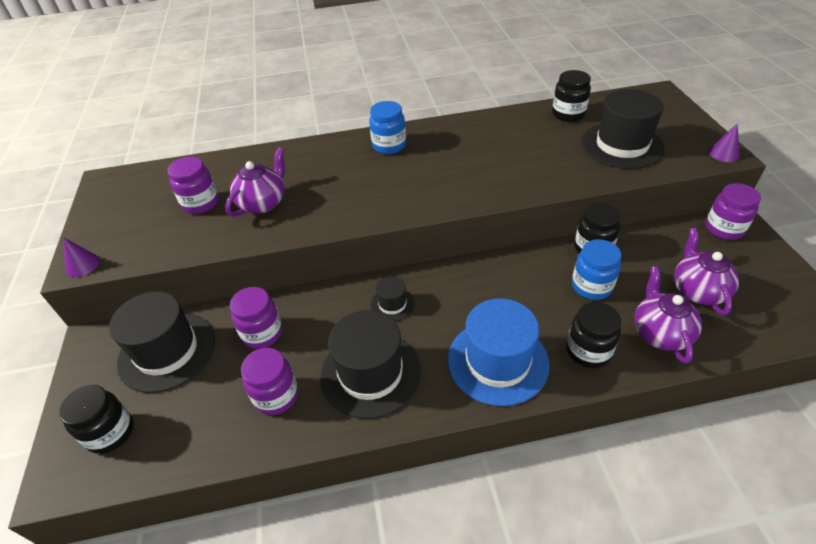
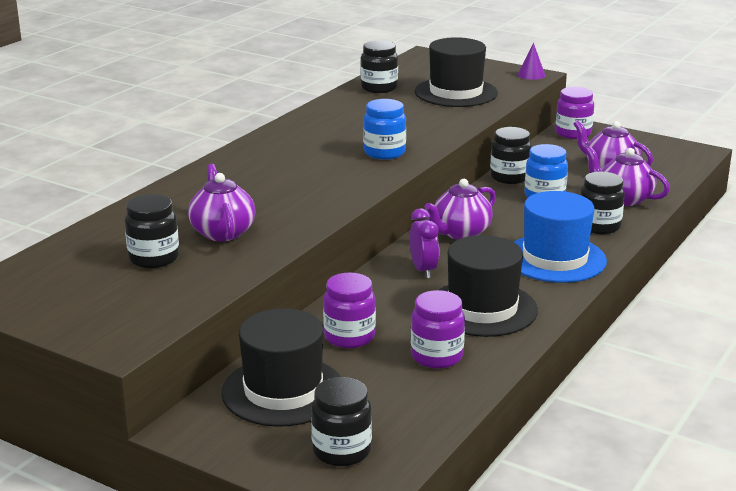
camera: 50 degrees left, 20 degrees down
purple cone [63,237,100,277] -> none
purple jar [168,157,219,214] -> black jar [125,194,179,268]
blue jar [369,101,406,154] -> blue jar moved to [363,99,406,160]
black hat [371,276,414,321] -> purple clock [410,208,439,278]
none -> purple teapot [425,179,496,240]

